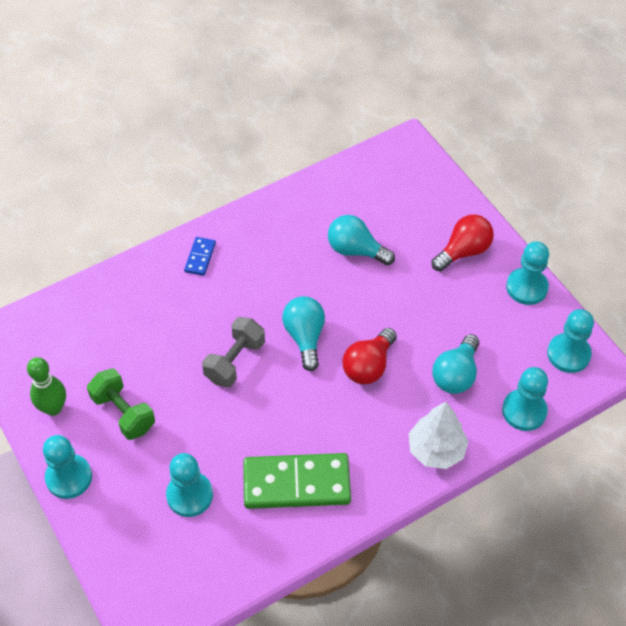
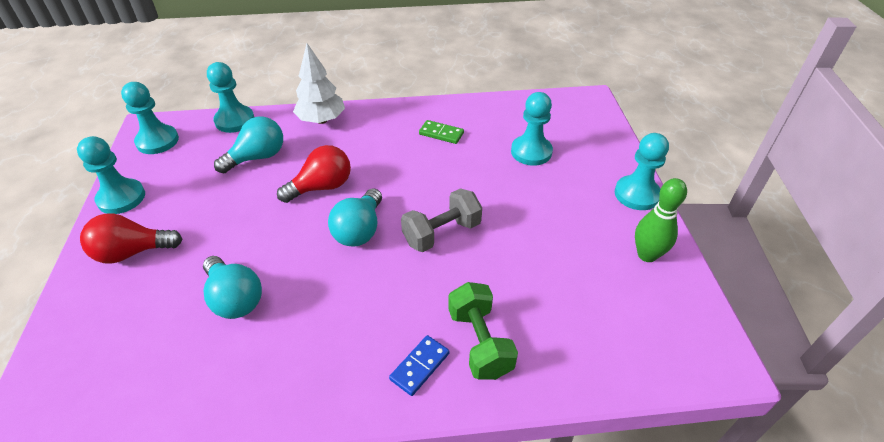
camera: 155 degrees left, 10 degrees down
green dumbbell [87,369,155,440] -> green dumbbell moved to [448,282,518,380]
green domino [243,453,351,509] -> green domino [419,120,464,144], size x0.46

